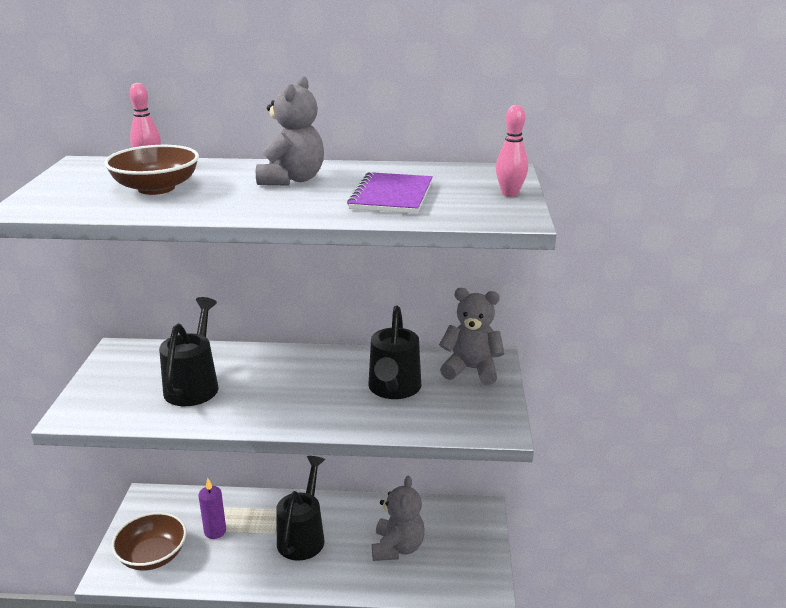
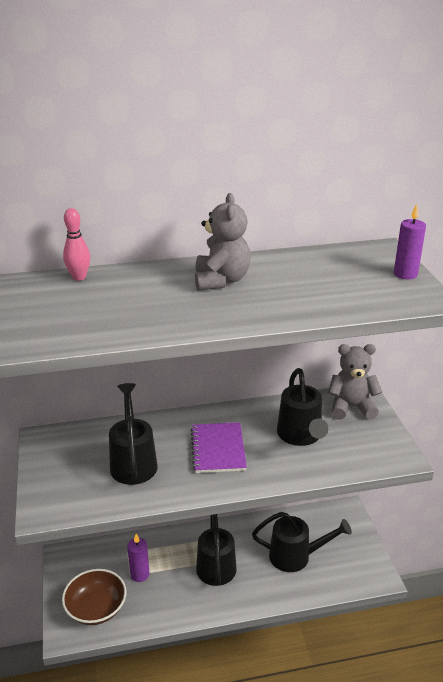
camera: 15 degrees left, 5 degrees up
brown bowl [104,145,199,195] -> none
purple notebook [347,172,433,214] -> purple notebook moved to [191,422,247,473]
grey teddy bear [372,476,425,561] -> black watering can [252,512,352,572]
pink bowling pin [496,105,528,197] -> purple candle [394,204,426,279]

